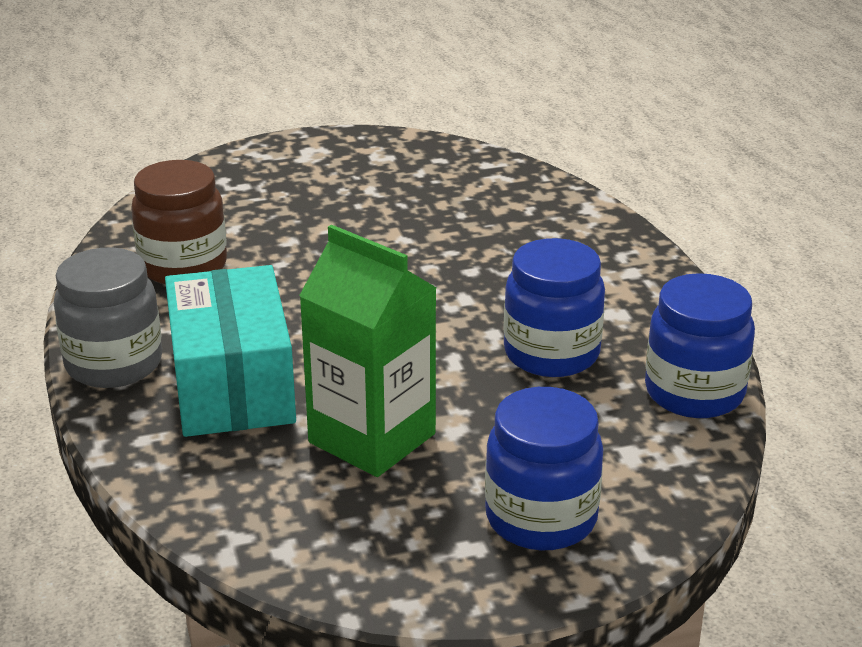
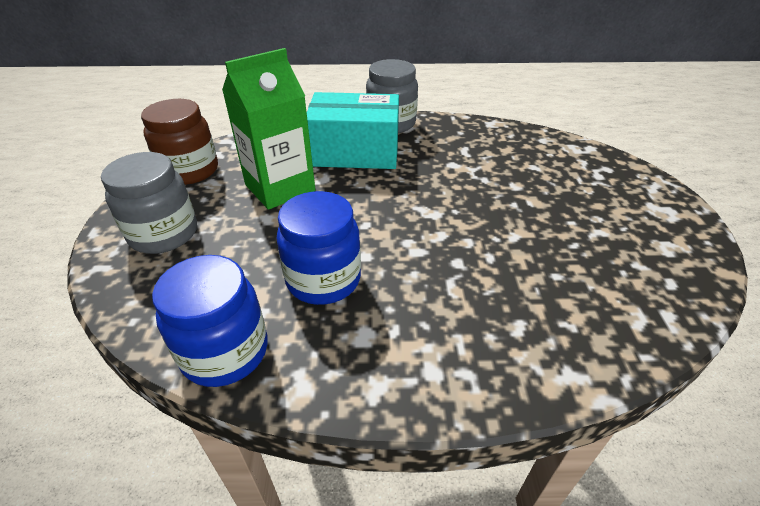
camera: 105 degrees right, 10 degrees up
brown jar [131,160,227,284] -> brown jar moved to [141,99,218,185]
blue jar [485,387,603,550] -> grey jar [101,152,197,254]

